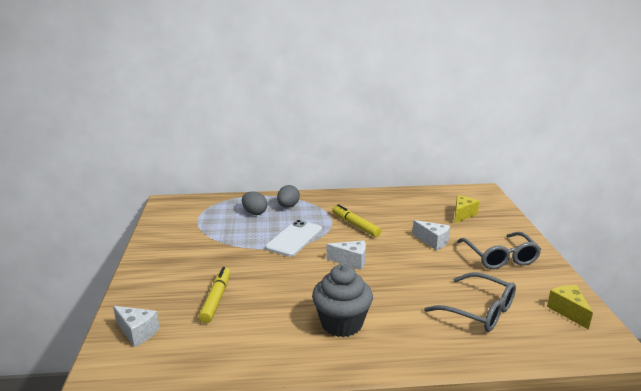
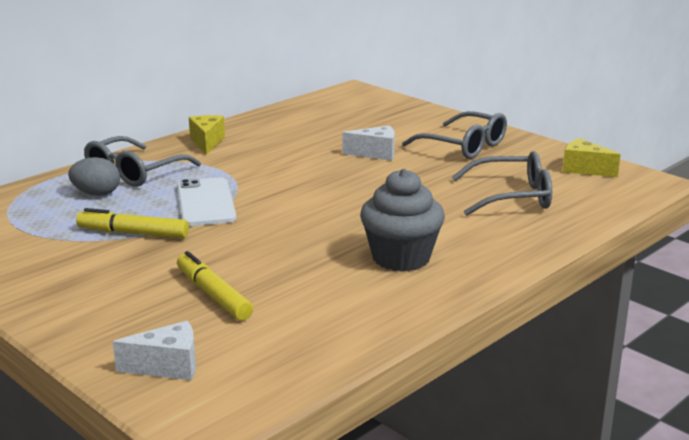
camera: 40 degrees left, 0 degrees up
grey egg [277,185,300,208] -> grey glasses [84,136,201,187]
white cheese [327,240,366,270] -> none
yellow marker [332,204,381,237] -> yellow marker moved to [76,208,189,238]
yellow cheese [455,195,479,223] -> yellow cheese moved to [189,115,225,155]

